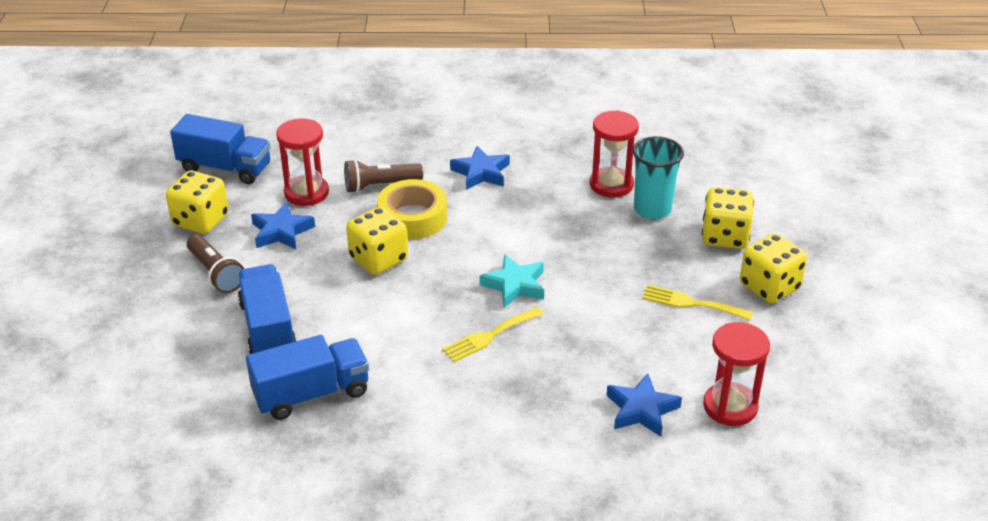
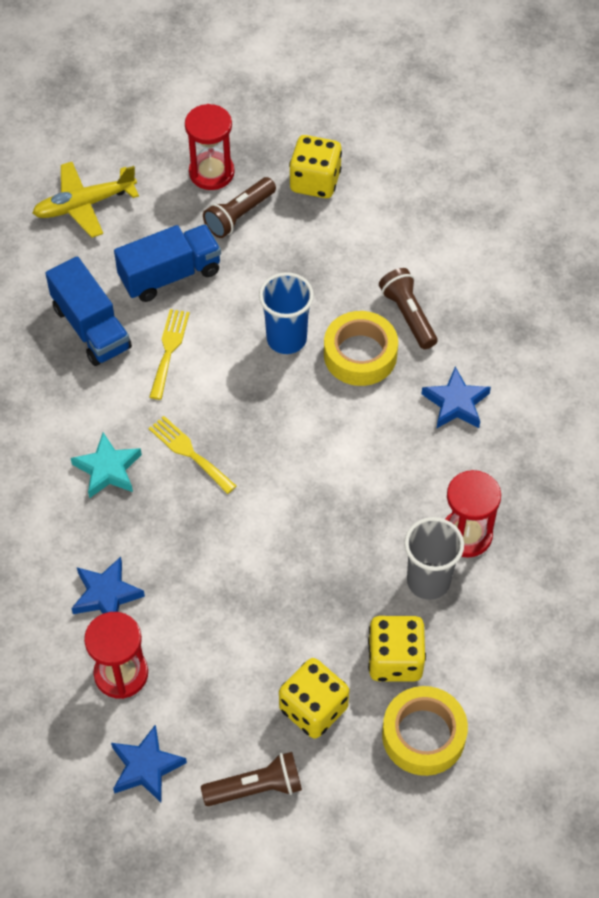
camera: 80 degrees right, 20 degrees up
blue truck [170,114,271,184] -> none
blue star [251,202,315,250] -> blue star moved to [111,725,187,802]
red hourglass [276,119,329,206] -> red hourglass moved to [185,104,235,190]
yellow dice [346,207,408,275] -> blue cup [259,272,314,354]
turquoise star [480,254,544,308] -> turquoise star moved to [71,432,142,498]
turquoise cup [633,136,684,220] -> grey cup [404,517,464,600]
yellow fork [642,285,753,320] -> yellow fork moved to [149,309,190,400]
none -> yellow plane [32,162,139,238]
none -> brown flashlight [201,752,302,806]
none -> yellow tape [382,686,468,776]

